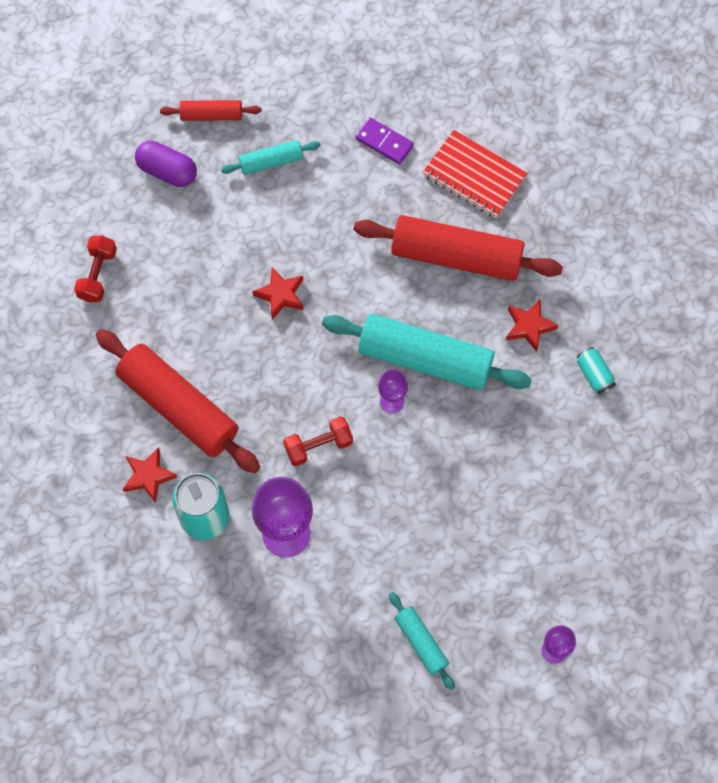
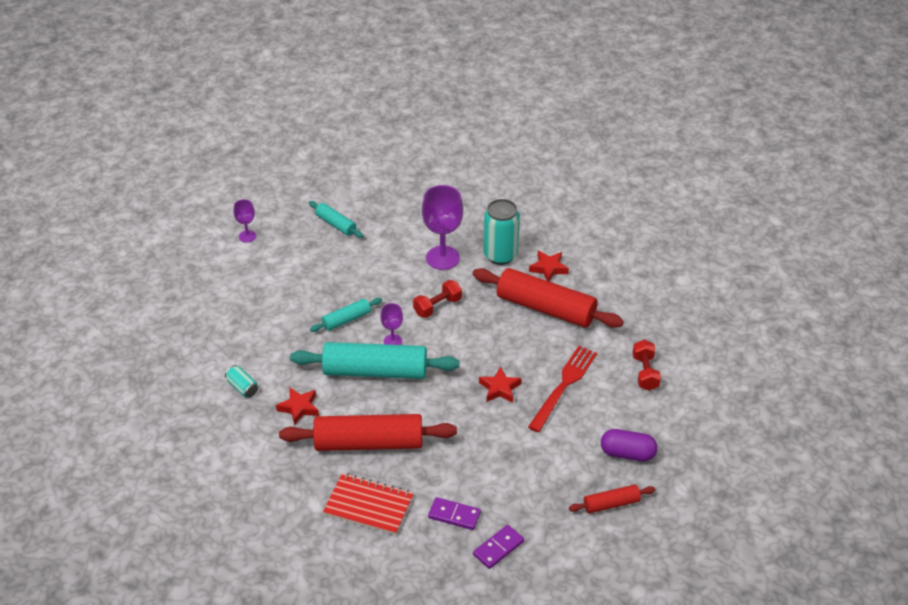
camera: 165 degrees right, 25 degrees down
turquoise rolling pin [221,140,321,175] -> turquoise rolling pin moved to [310,298,382,332]
none -> purple domino [473,525,524,569]
none -> red fork [528,346,597,432]

